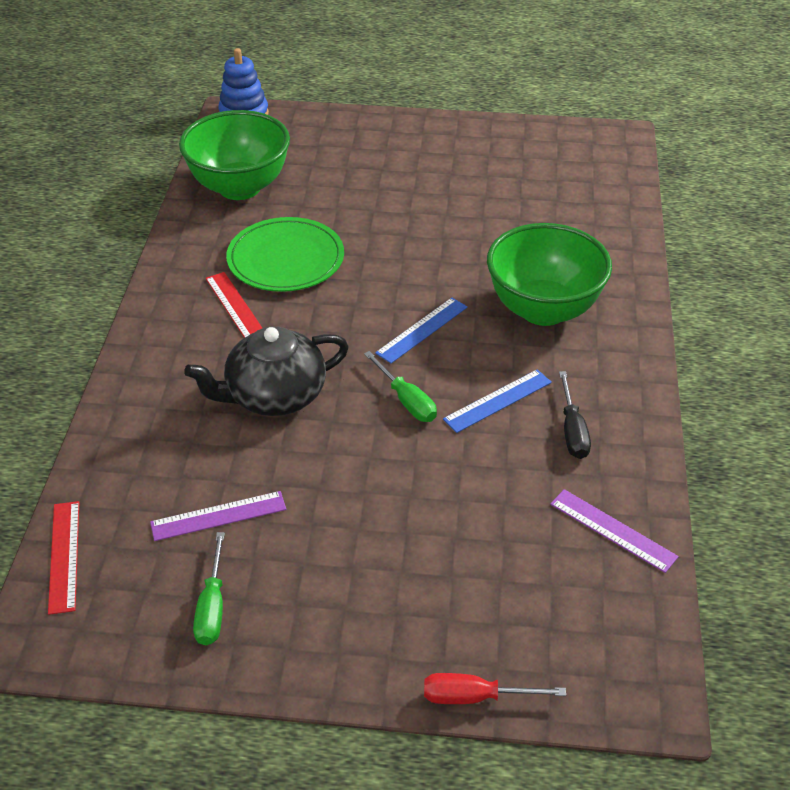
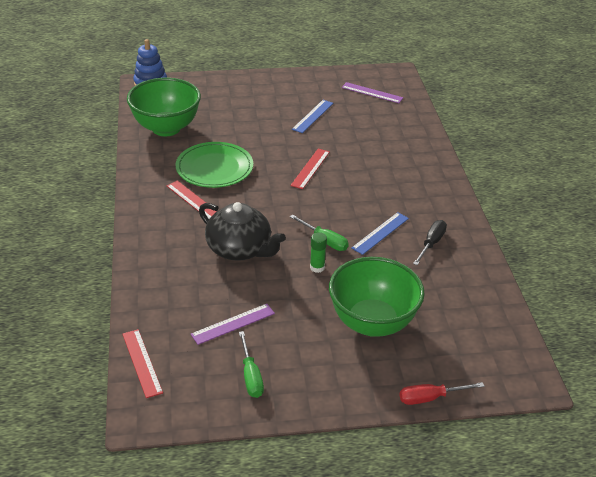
camera: 15 degrees left, 5 degrees down
black teapot [184,326,349,416] -> black teapot turned 105 degrees counterclockwise [199,202,286,261]
blue ruler [375,298,467,363] -> blue ruler moved to [292,100,333,133]
green bowl [487,223,612,326] -> green bowl moved to [329,257,425,337]
purple ruler [550,489,679,573] -> purple ruler moved to [342,82,403,103]
black screwdriver [559,371,591,459] -> black screwdriver turned 135 degrees counterclockwise [413,220,447,265]
none -> red ruler [290,149,330,189]
none -> green glue stick [310,232,327,273]

